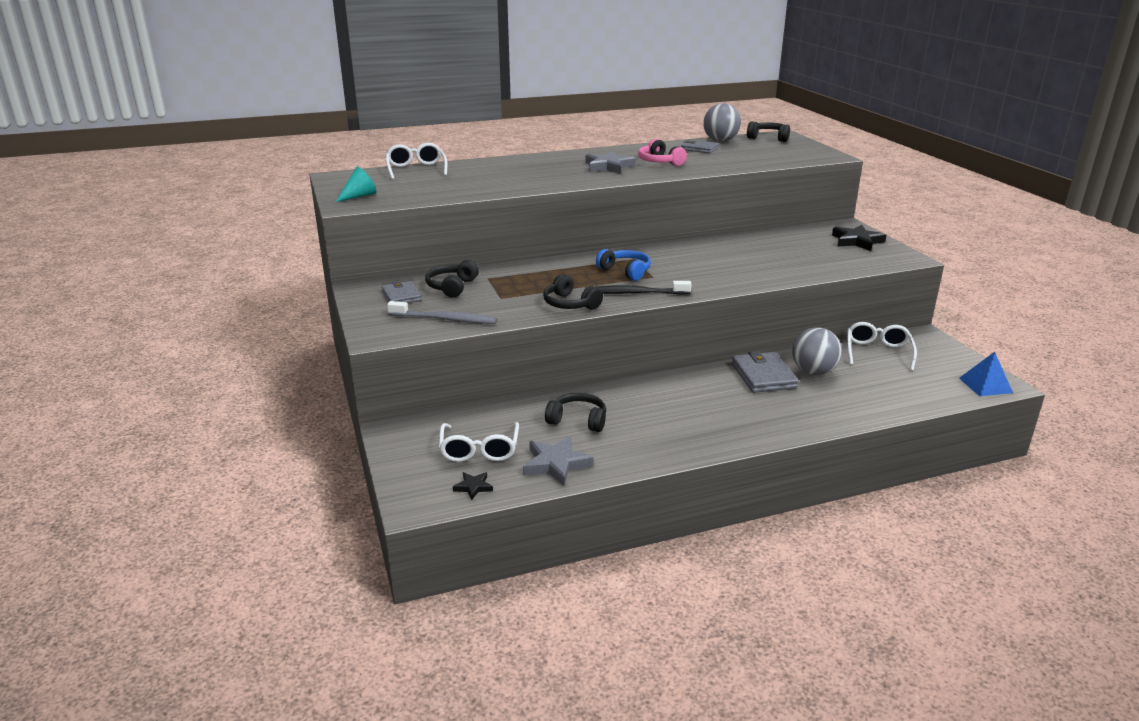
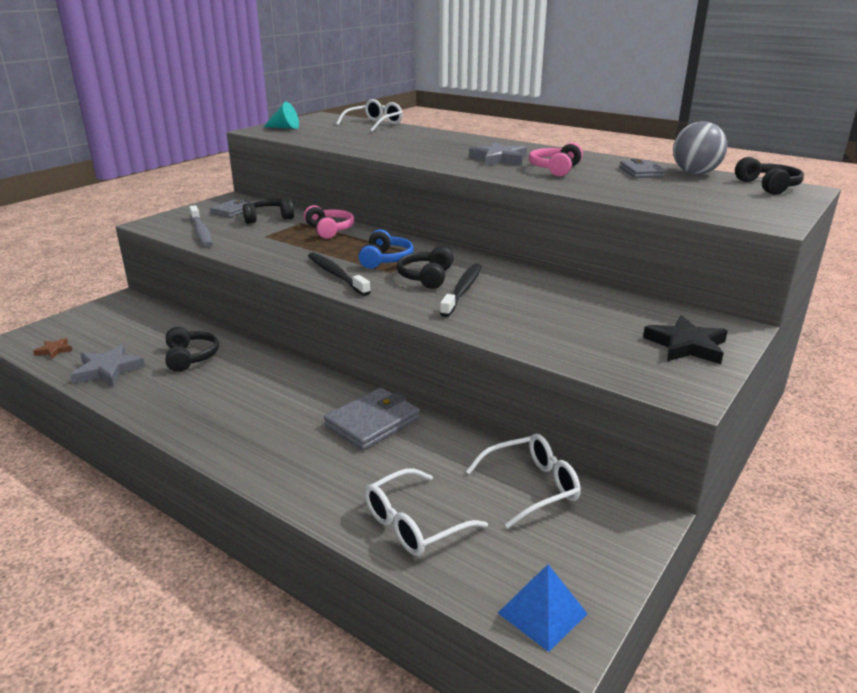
camera: 55 degrees right, 0 degrees up
white glasses [439,422,519,462] -> white glasses moved to [365,469,488,556]
black star [453,472,493,500] -> brown star [33,338,72,359]
black headphones [543,274,603,309] -> black headphones moved to [397,246,454,289]
grey ball [792,327,842,375] -> none
none -> pink headphones [304,205,354,239]
none -> black toothbrush [440,263,482,317]

